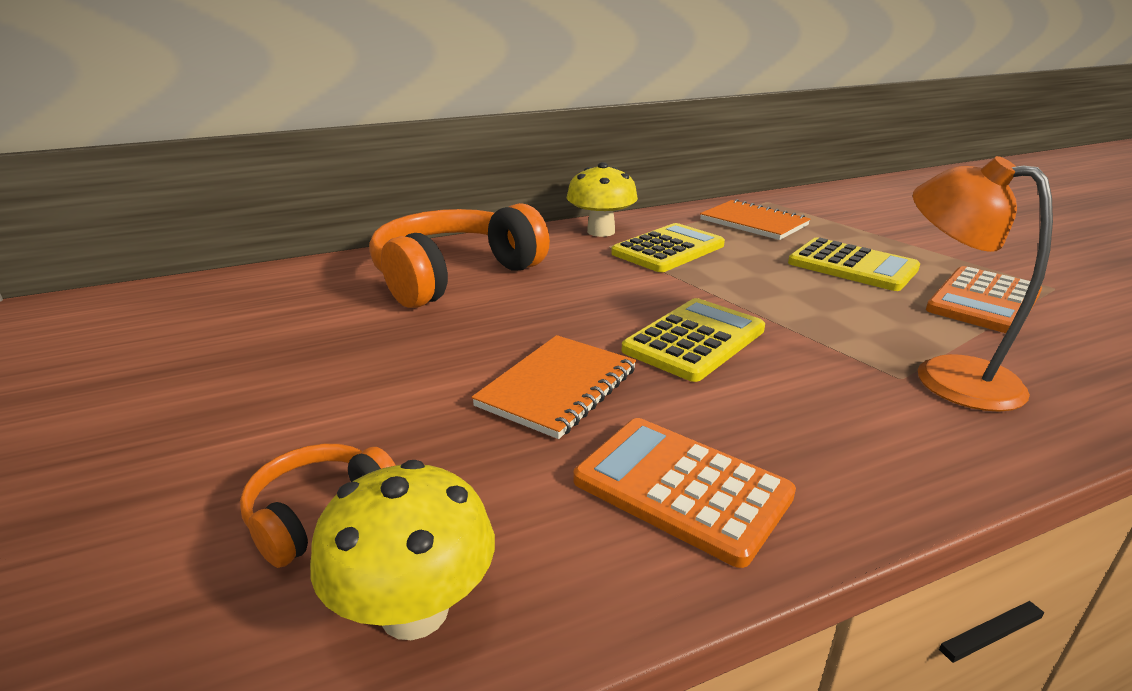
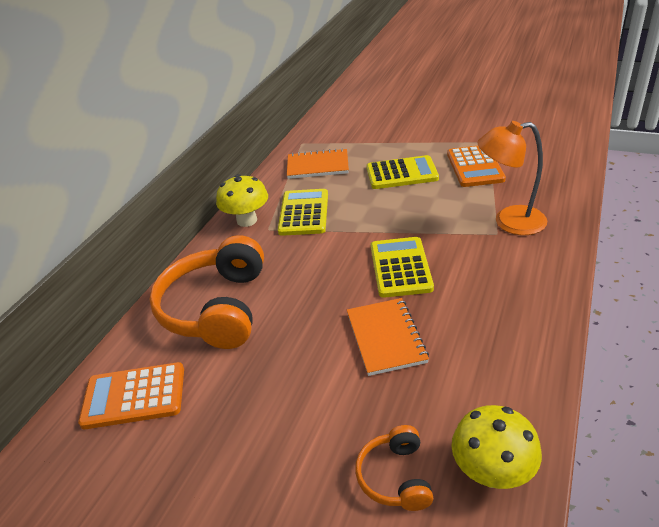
camera: 40 degrees left, 10 degrees up
orange calculator [573,418,796,568] -> orange calculator moved to [78,362,184,429]

